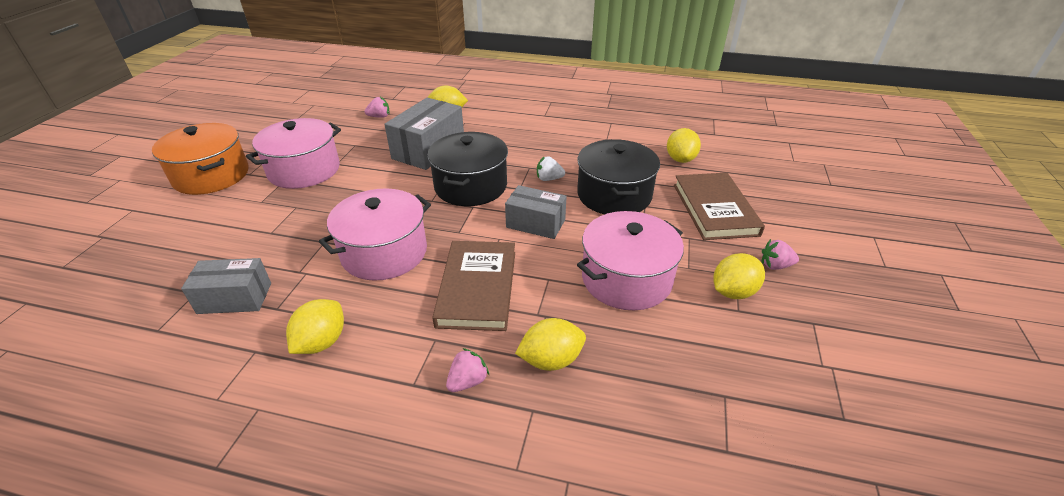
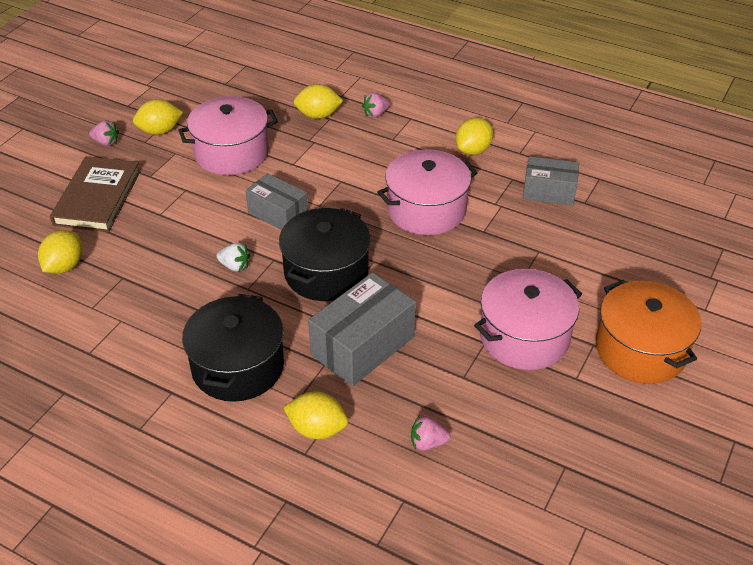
camera: 165 degrees left, 5 degrees up
brown book [432,241,515,331] -> none
black pot [577,139,660,214] -> black pot moved to [182,294,284,402]

